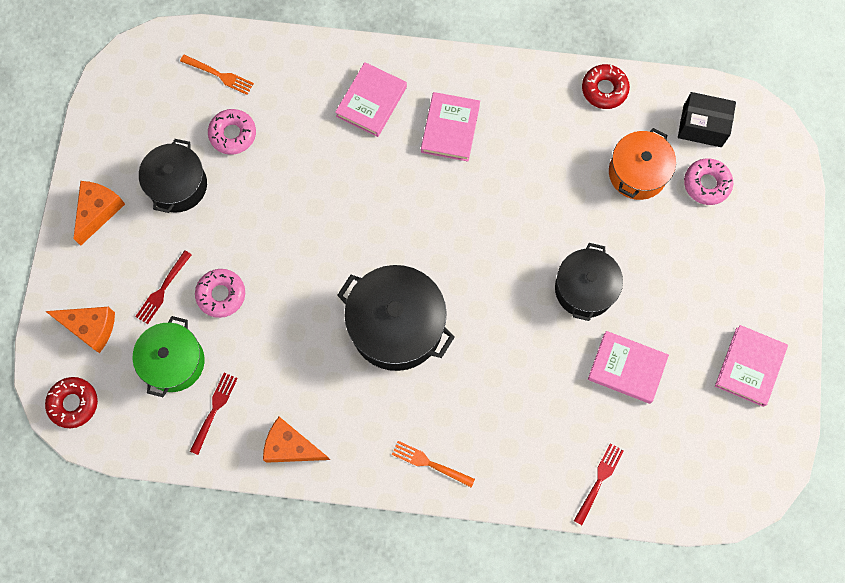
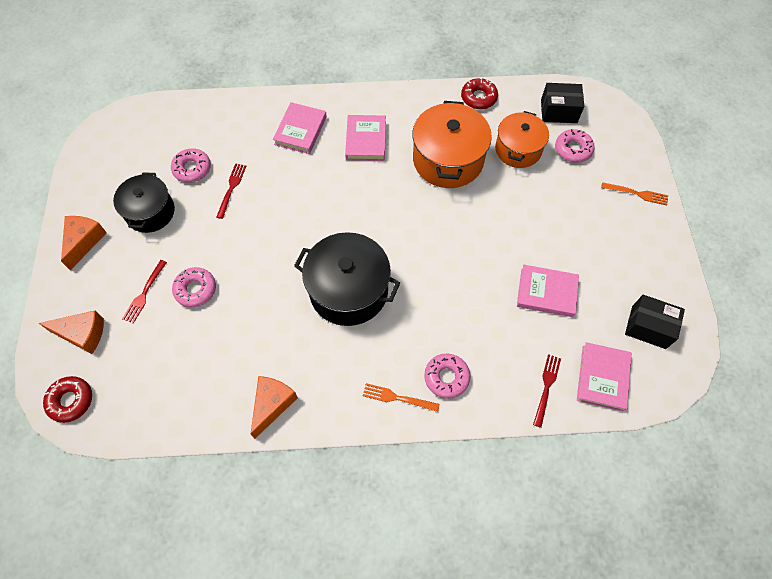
camera: 10 degrees left, 10 degrees down
green pot [133,316,204,397] -> none
orange fork [180,55,254,95] -> orange fork moved to [601,182,668,205]
red fork [190,373,238,455] -> red fork moved to [216,163,246,219]
orange cheese [263,417,330,463] -> orange cheese turned 105 degrees clockwise [251,376,298,439]
black pot [555,243,623,321] -> none
pink book [715,325,788,407] -> pink book moved to [577,342,632,411]
none -> orange pot [412,101,492,188]
none -> pink donut [424,354,470,399]
none -> black box [625,295,685,349]

